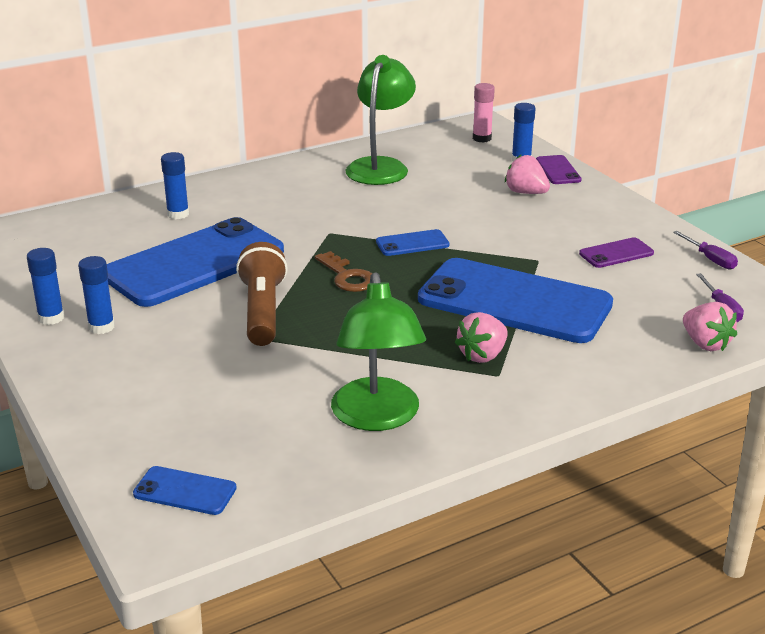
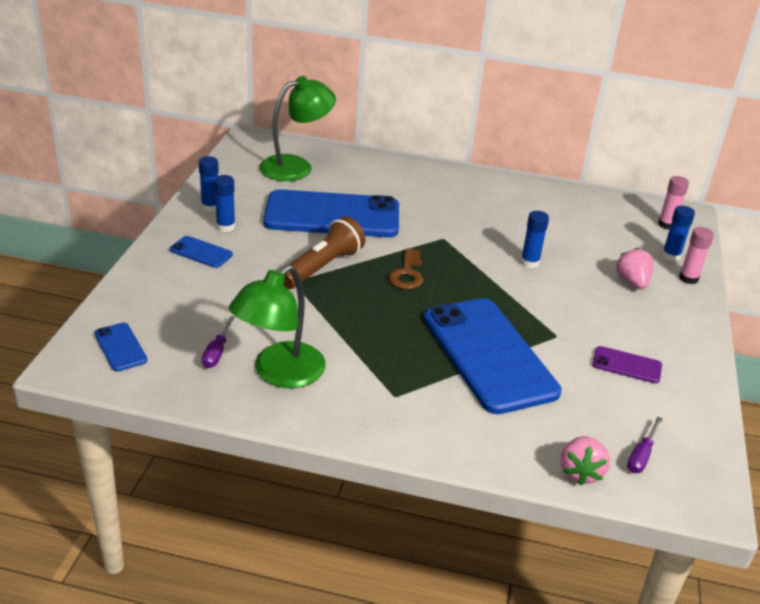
camera: 40 degrees right, 5 degrees up
blue glue stick [161,152,189,219] -> blue glue stick moved to [521,211,549,268]
green lamp [345,55,416,185] -> green lamp moved to [259,76,336,181]
blue phone [376,229,450,256] -> blue phone moved to [170,236,233,268]
pink strawberry [455,312,508,363] -> none
purple phone [536,155,582,184] -> pink glue stick [679,227,714,284]
purple screwdriver [673,231,738,269] -> purple screwdriver moved to [202,316,235,368]

